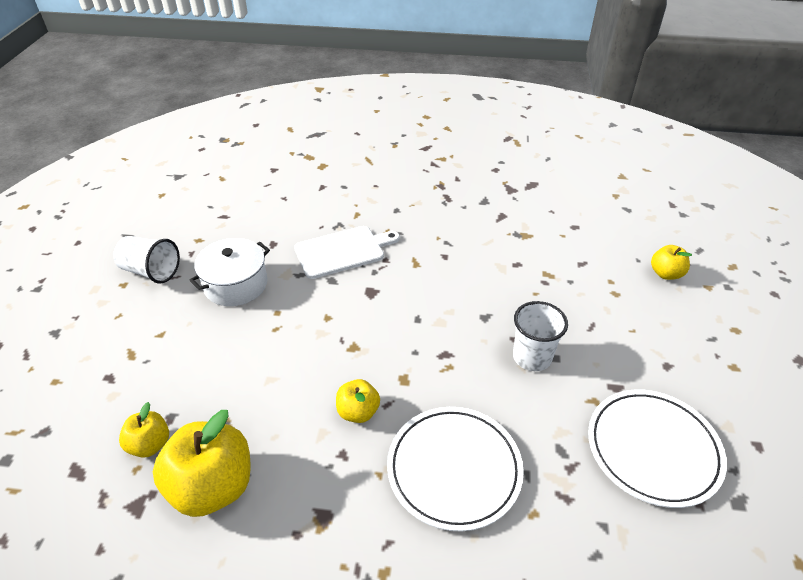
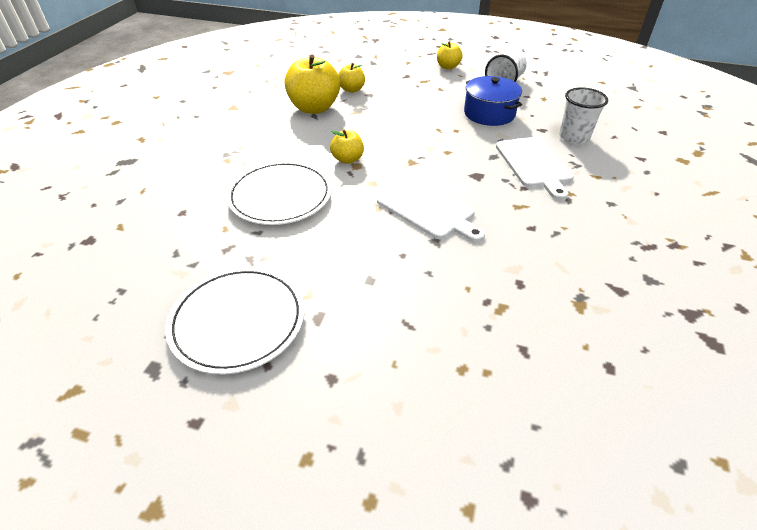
camera: 100 degrees right, 0 degrees up
white pot [189,238,270,306] -> blue pot [464,76,522,126]
white cup [513,301,568,371] -> white cup moved to [559,87,608,144]
yellow apple [651,245,692,280] -> yellow apple moved to [437,41,463,70]
none -> white cutting board [377,176,485,242]

